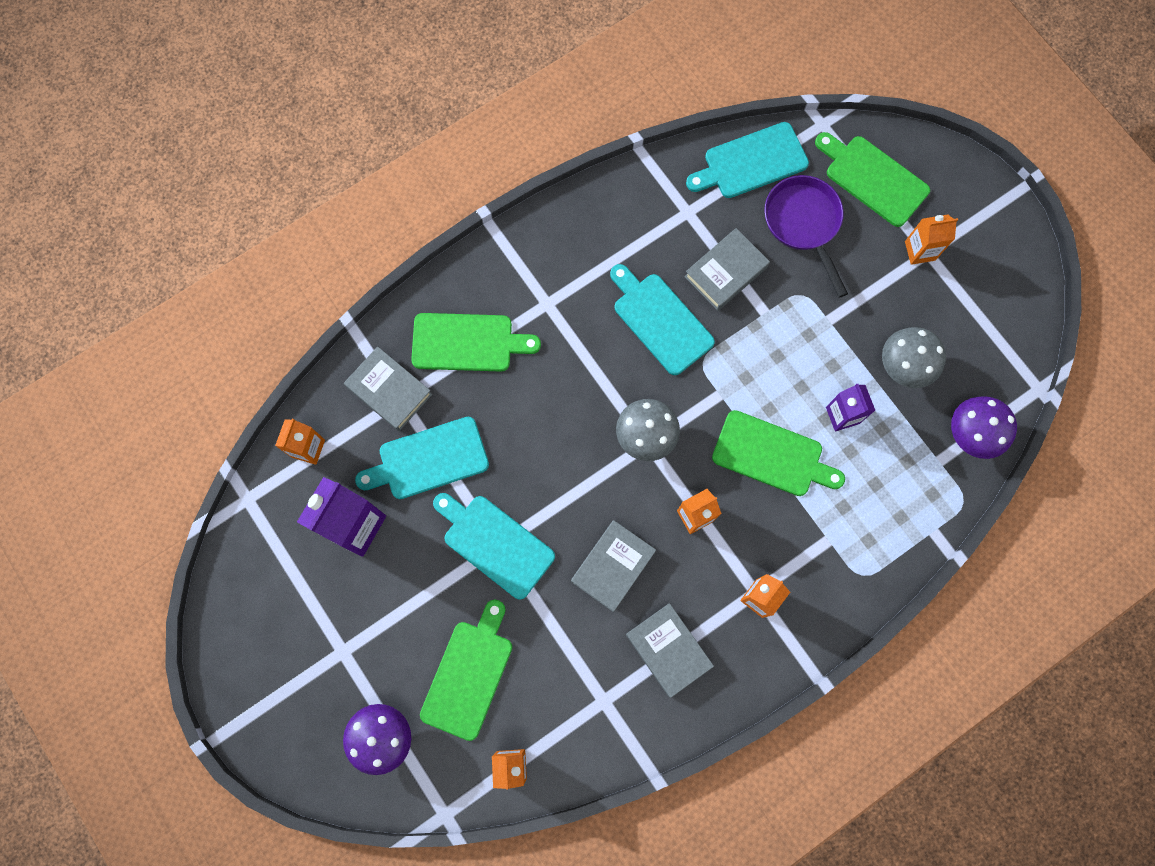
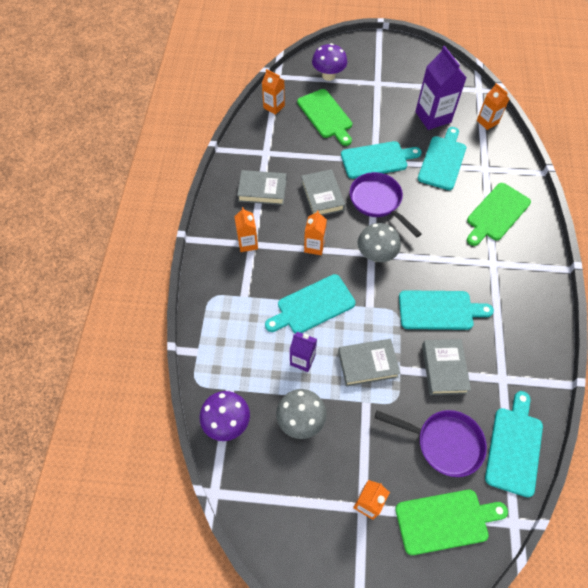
camera: 130 degrees right, 15 degrees down
grey book [344,346,432,431] -> grey book moved to [338,339,400,387]
green cutting board [712,410,845,496] -> turquoise cutting board [265,274,355,334]
none -> purple pan [350,172,422,237]

